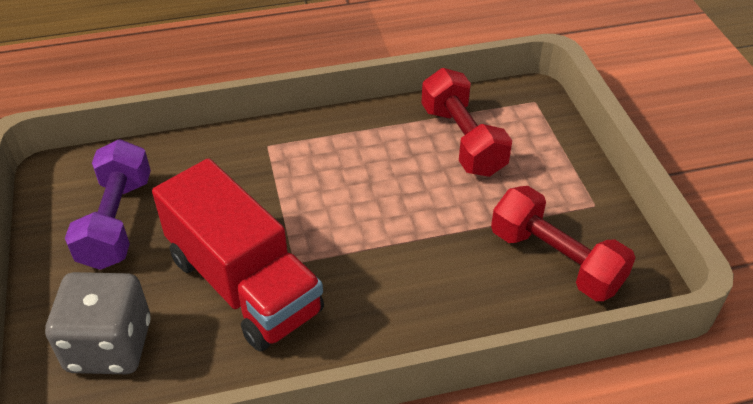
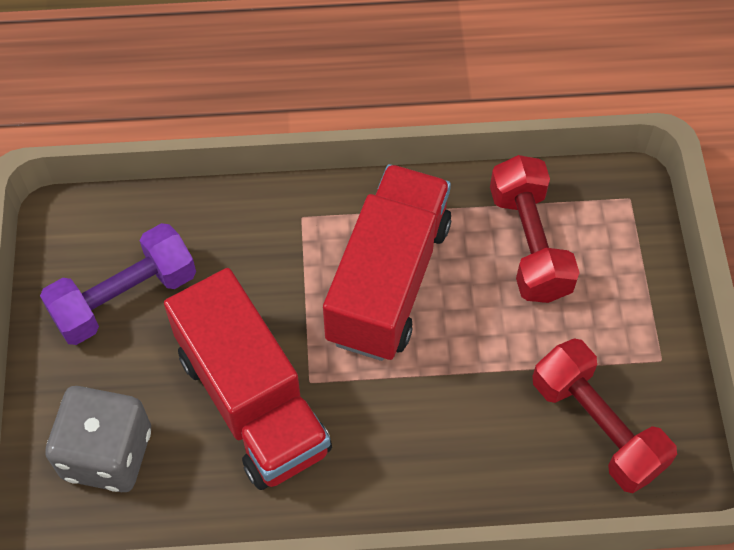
camera: 10 degrees right, 15 degrees up
purple dumbbell [65,139,151,270] -> purple dumbbell turned 45 degrees clockwise [40,223,196,345]
none -> red truck [323,164,451,361]

